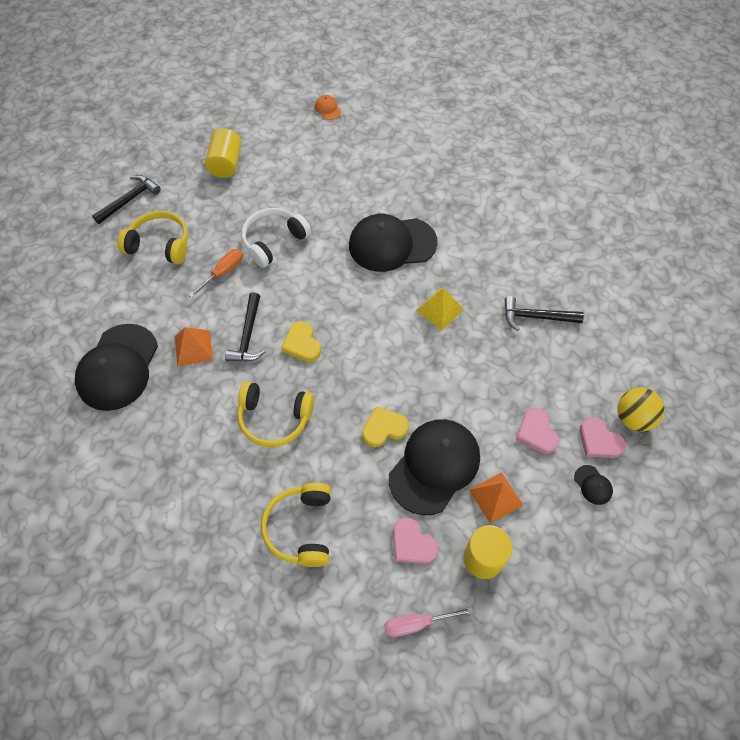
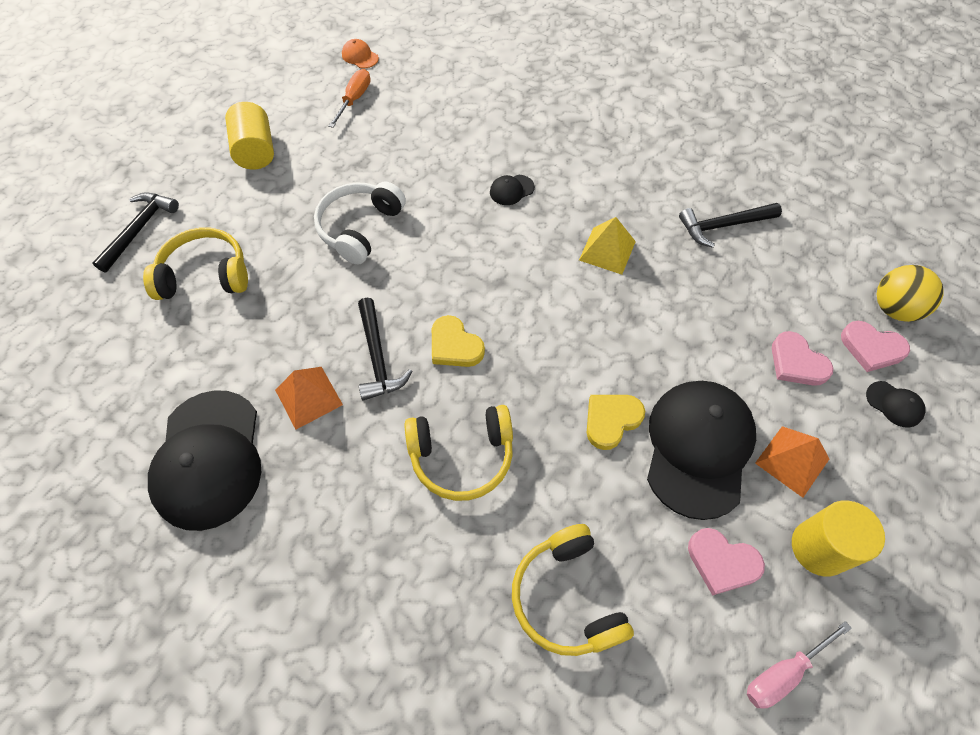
camera: 20 degrees left, 0 degrees up
orange screwdriver [189,249,243,298] -> orange screwdriver moved to [328,69,371,128]
black cap [349,214,437,272] -> black cap [490,175,535,205], size x0.40

